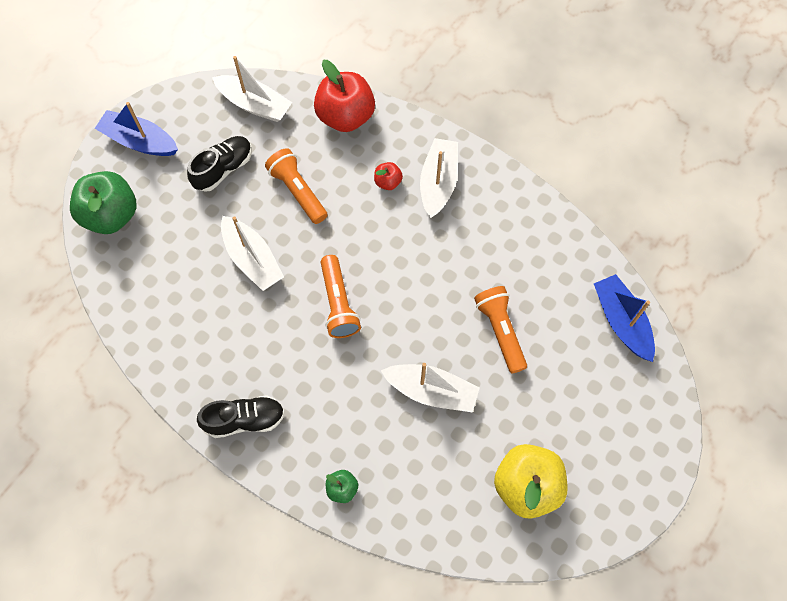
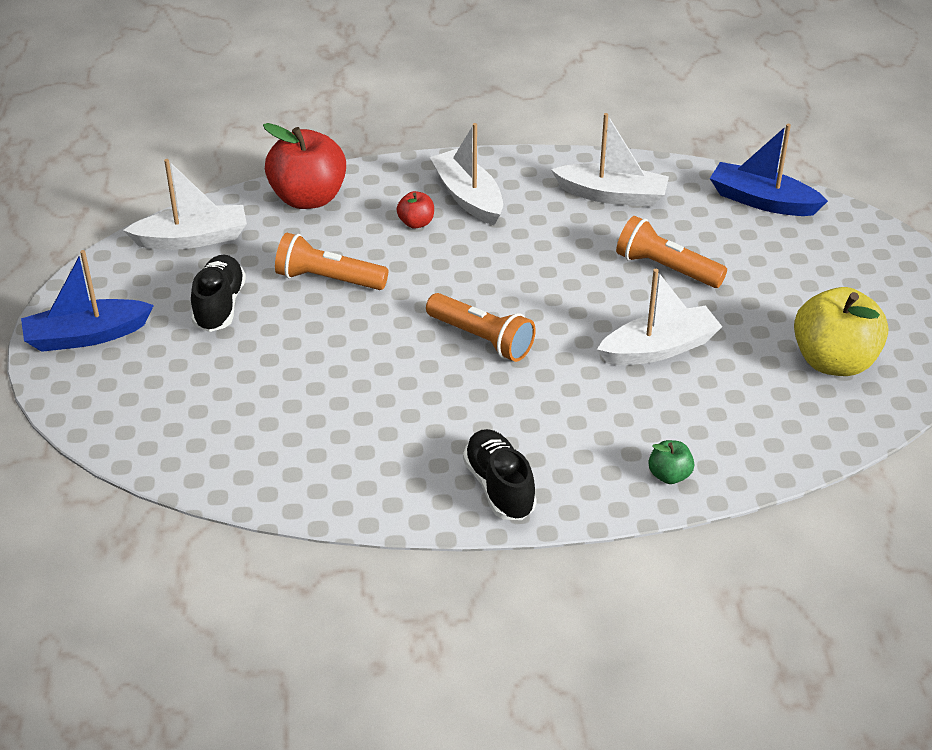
camera: 40 degrees left, 25 degrees down
green apple [70,171,137,234] -> none
black shoe [197,395,285,438] -> black shoe turned 60 degrees counterclockwise [463,429,537,520]
white boat [221,216,284,291] -> white boat moved to [551,113,669,207]

